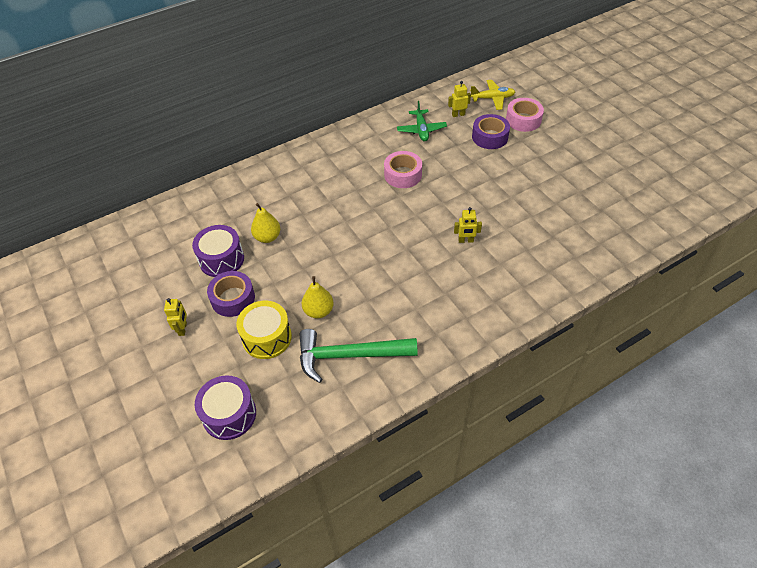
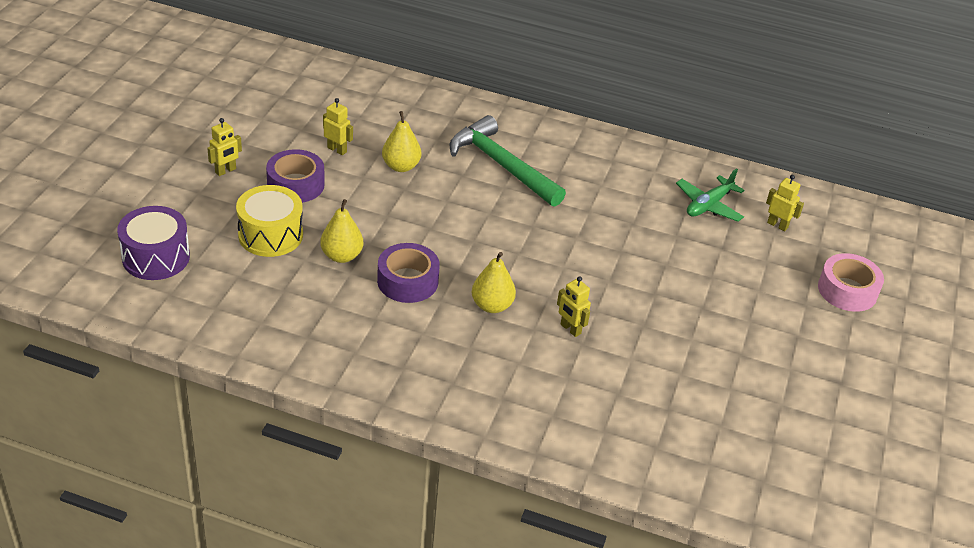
camera: 45 degrees right, 10 degrees down
purple drum [192,225,244,277] -> yellow robot [323,98,353,155]
green hammer [300,329,418,383] -> green hammer moved to [450,115,566,207]
pink tape [384,151,422,188] -> none
yellow plane [470,80,515,110] -> none
purple tape [472,114,510,149] -> purple tape moved to [377,243,440,303]
none -> yellow pear [472,252,516,313]

